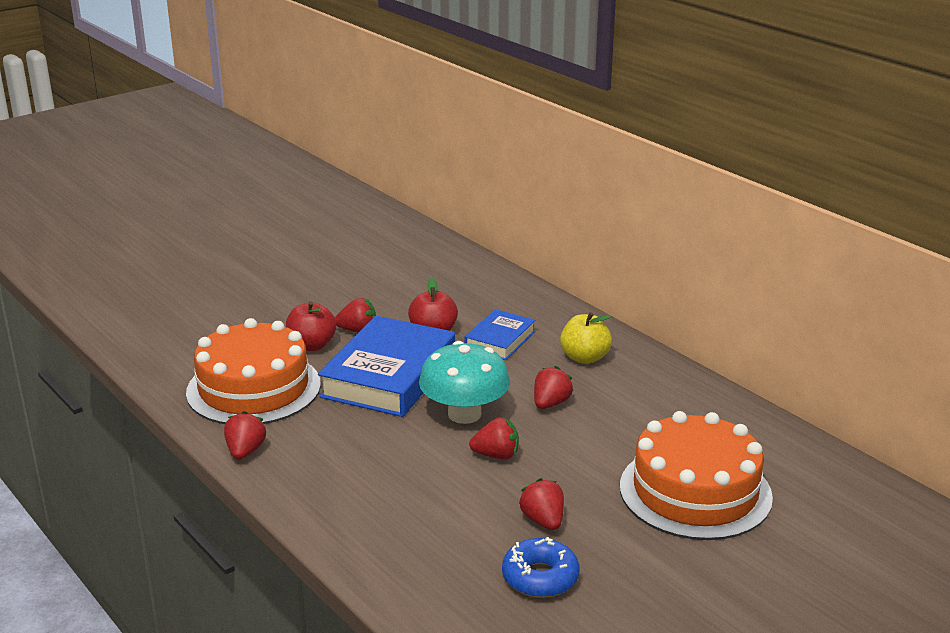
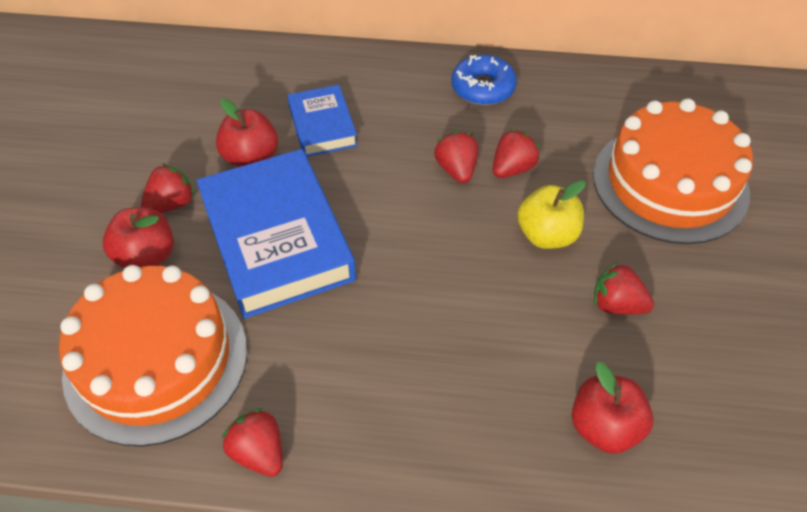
camera: 45 degrees left, 25 degrees up
turquoise mushroom [419,341,510,424] -> none
red strawberry [469,417,519,460] -> red strawberry moved to [493,128,540,178]
blue donut [502,537,579,598] -> blue donut moved to [451,55,517,105]
yellow apple [560,312,612,364] -> yellow apple moved to [517,180,586,249]
none -> red apple [572,362,653,454]

